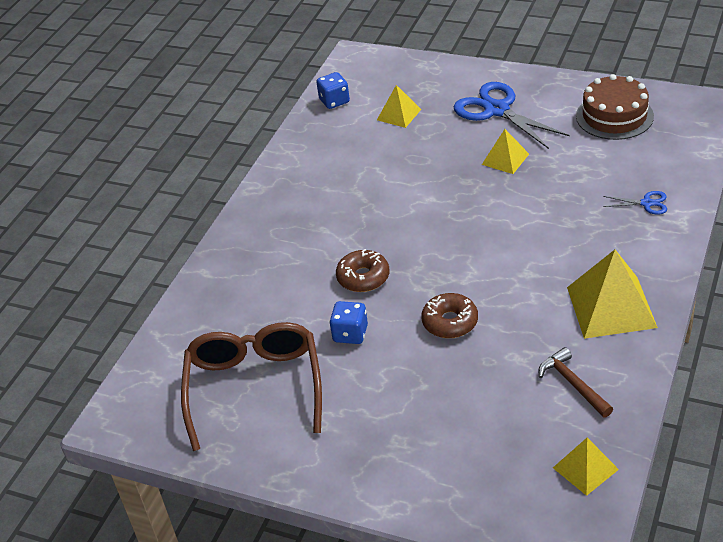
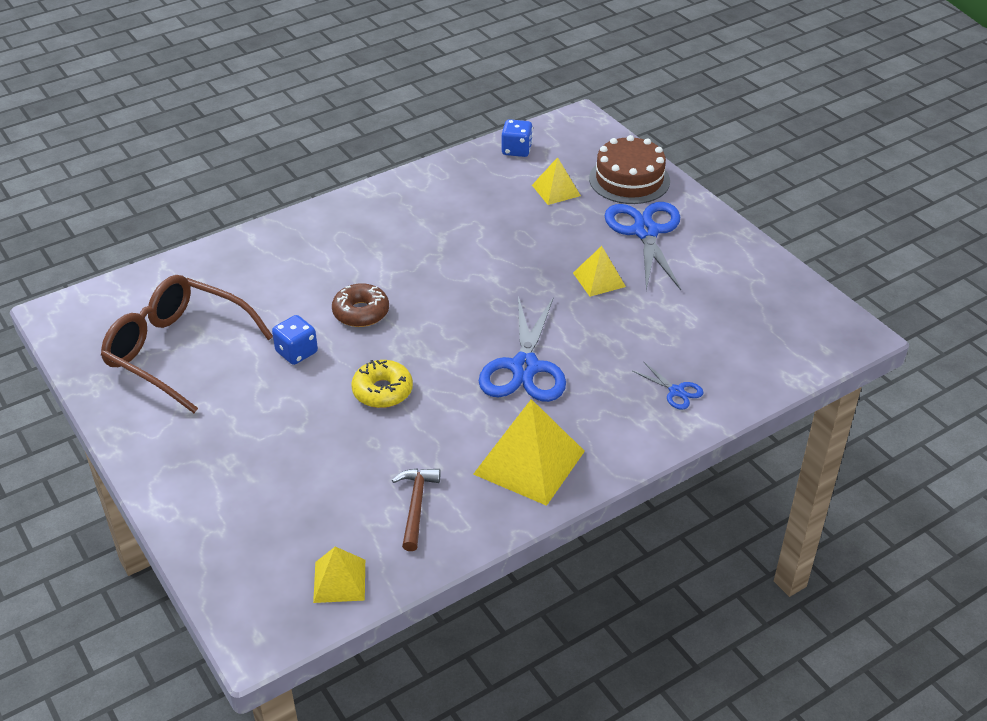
camera: 30 degrees right, 0 degrees up
brown glasses [181,322,322,451] -> brown glasses turned 90 degrees counterclockwise [101,275,273,413]
brown donut [421,293,478,338] -> yellow donut [351,360,413,408]
brown cake [576,74,654,140] -> brown cake moved to [589,135,670,204]
none -> blue scissors [479,296,566,402]

